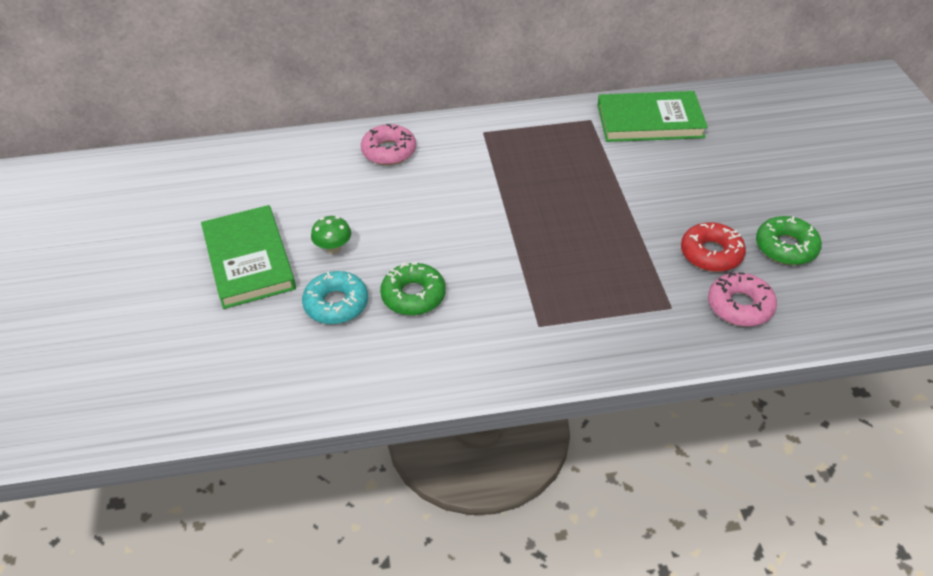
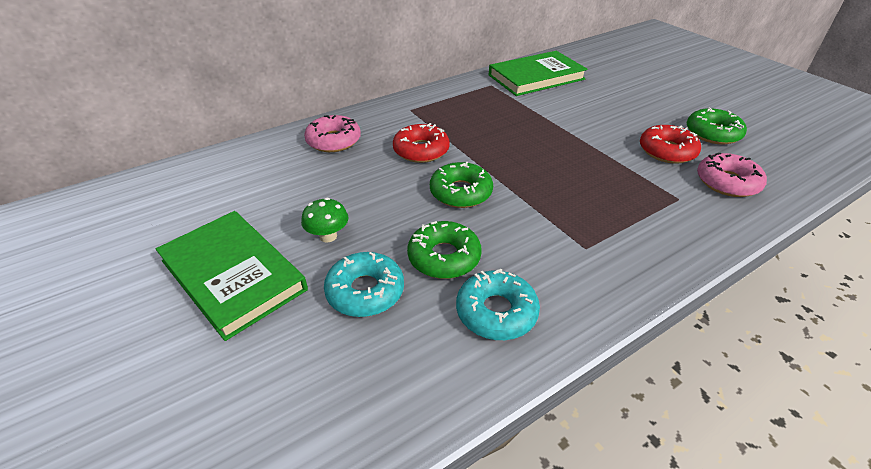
camera: 25 degrees left, 5 degrees down
none -> red donut [393,123,450,163]
none -> green donut [430,162,493,208]
none -> turquoise donut [456,268,540,340]

